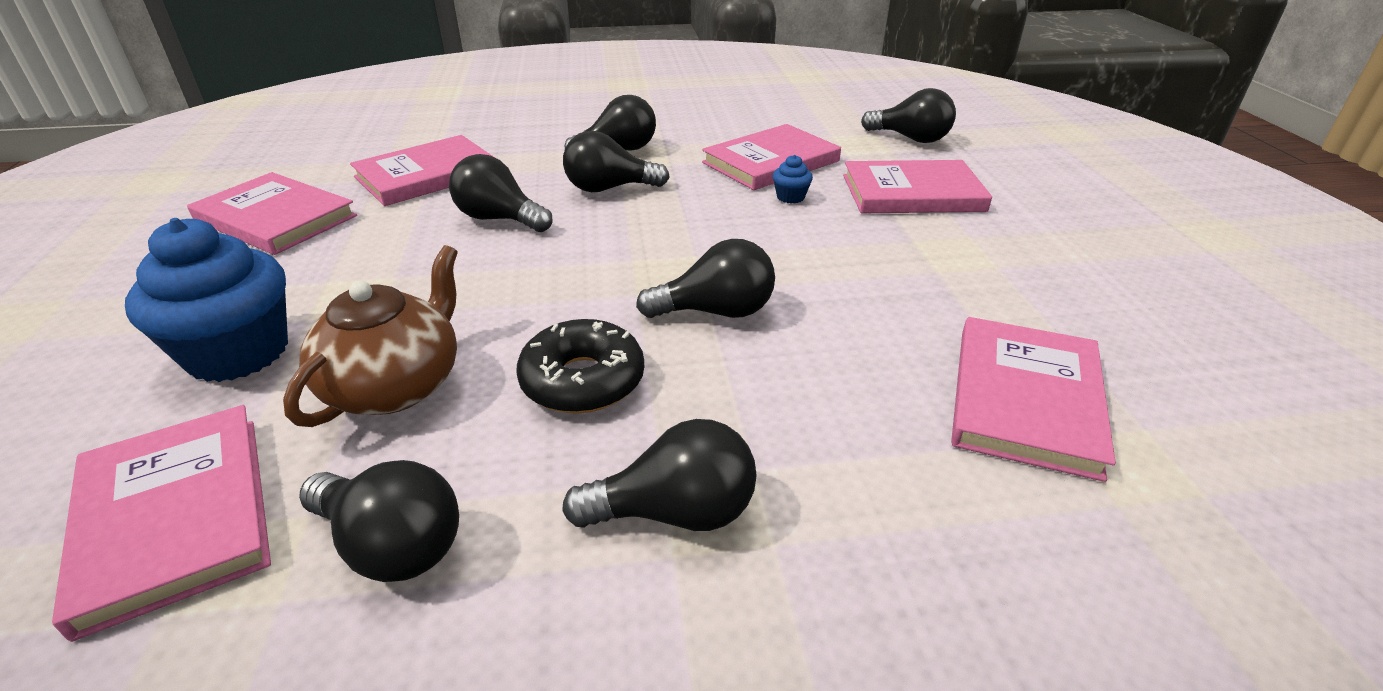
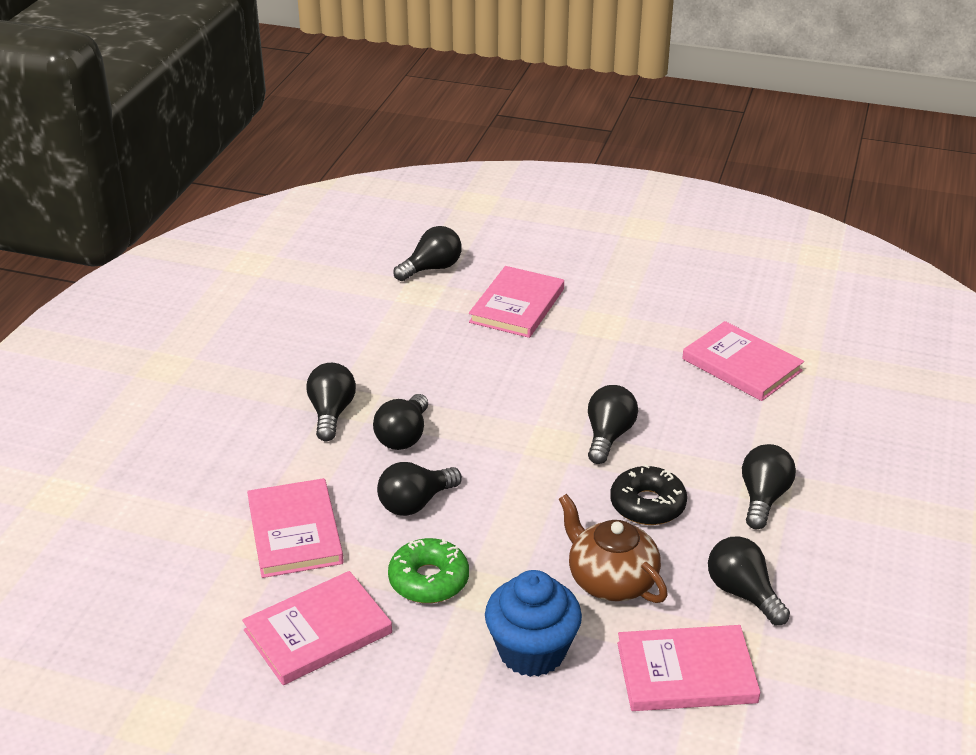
camera: 65 degrees left, 0 degrees up
black light bulb [299,460,459,582] -> black light bulb turned 90 degrees counterclockwise [708,536,790,625]
pink book [702,124,841,190] -> none
blue cupcake [773,155,813,204] -> none
none -> green donut [388,538,469,603]

